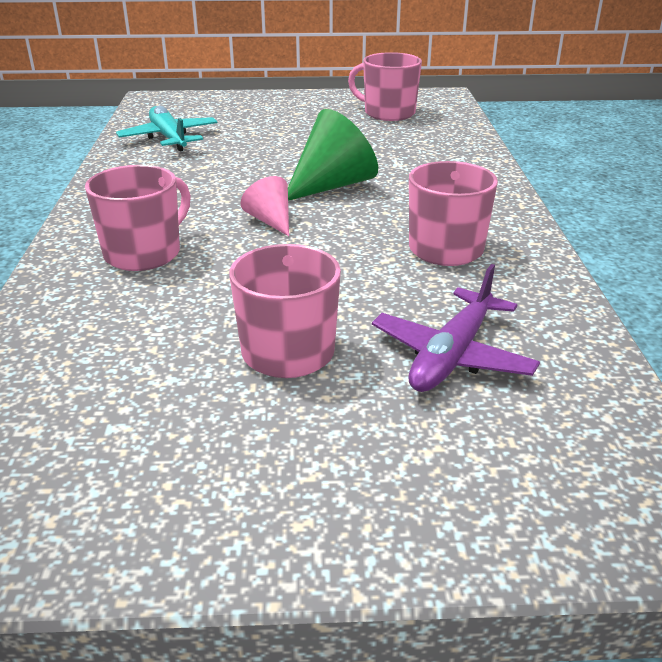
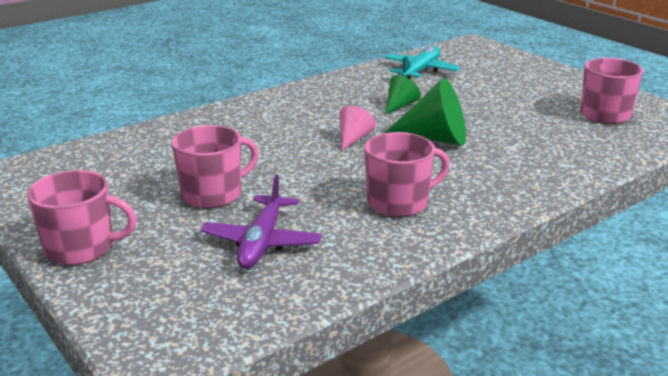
camera: 55 degrees right, 5 degrees down
pink mug [85,165,191,271] -> pink mug moved to [27,170,137,265]
purple plane [372,264,540,392] -> purple plane turned 75 degrees counterclockwise [201,174,322,269]
none -> green cone [386,75,421,114]

